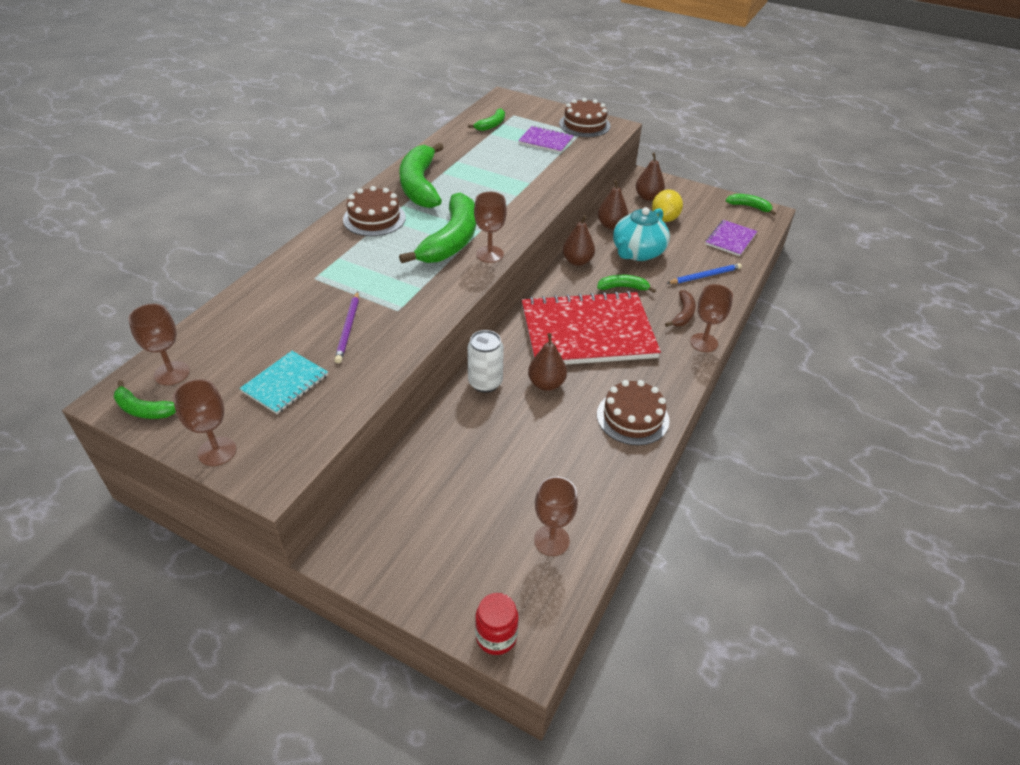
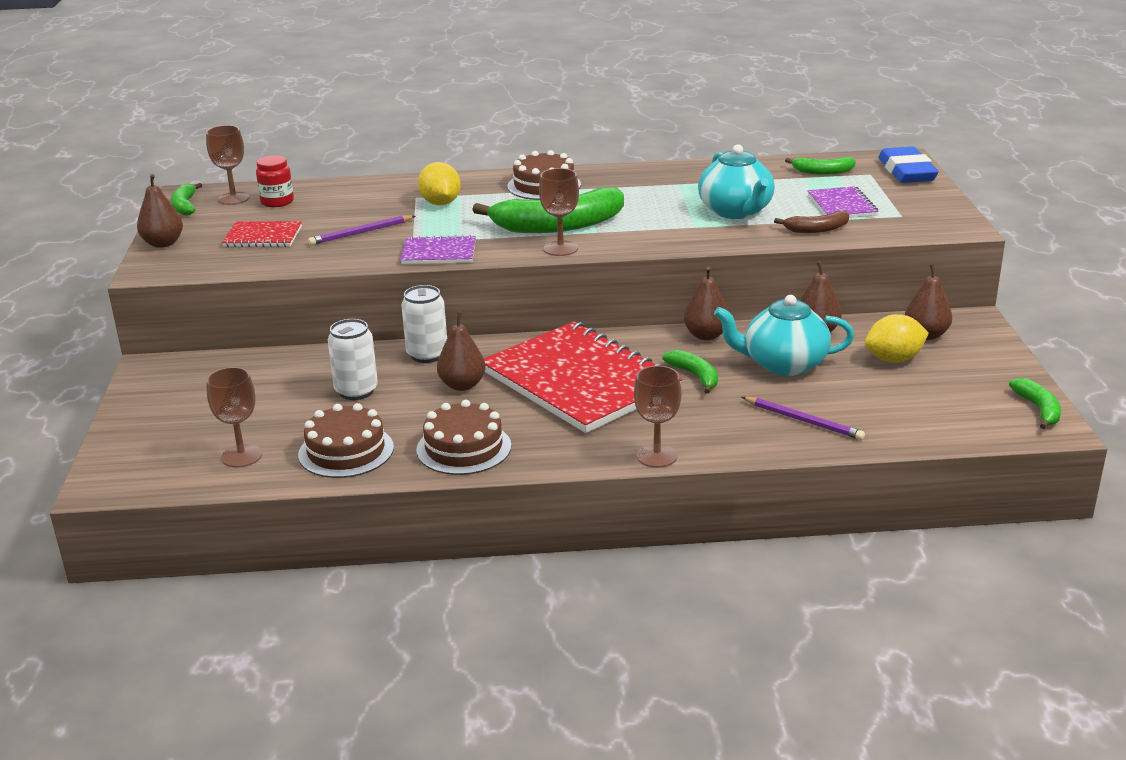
camera: 60 degrees right, 15 degrees down
brown goblet [173,379,236,466] -> brown pear [137,174,183,248]
turquoise notebook [240,351,328,414] -> red notebook [222,221,302,247]
green banana [399,142,444,208] -> none
red jar [475,593,519,655] -> red jar moved to [256,155,294,207]
brown cake [559,98,611,137] -> brown cake moved to [298,403,394,478]
brown banana [665,290,696,327] -> brown banana moved to [774,211,849,233]
blue pencil [667,263,742,284] -> purple pencil [742,397,865,440]
purple notebook [706,220,757,256] -> purple notebook moved to [401,235,476,264]
none -> white can [328,319,378,400]
none -> yellow lemon [418,162,461,205]
none -> turquoise teapot [698,144,775,219]
none -> blue eraser [878,146,939,183]

